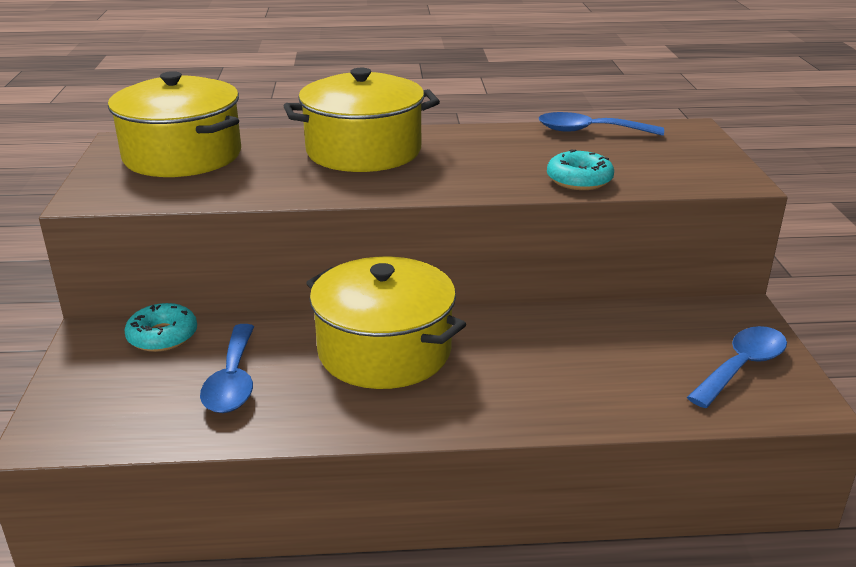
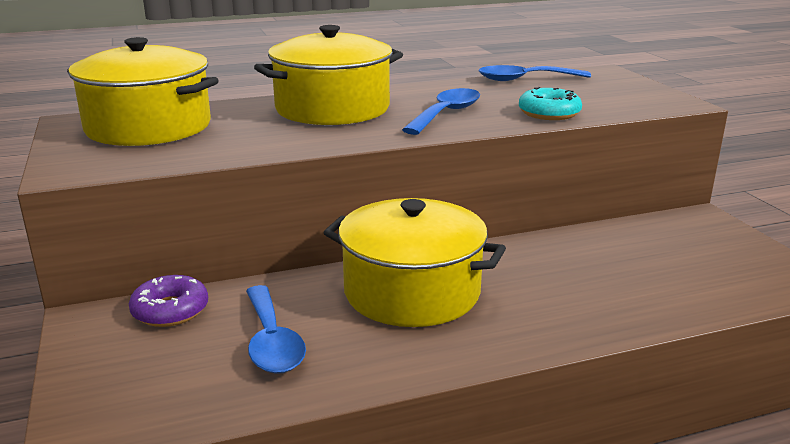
camera: 15 degrees left, 5 degrees down
turquoise donut [124,303,197,352] -> purple donut [129,275,208,327]
blue spoon [687,326,787,408] -> blue spoon moved to [402,88,480,135]

